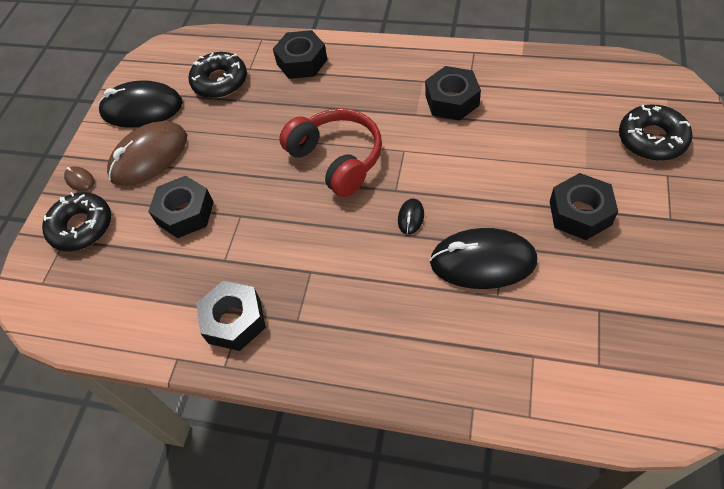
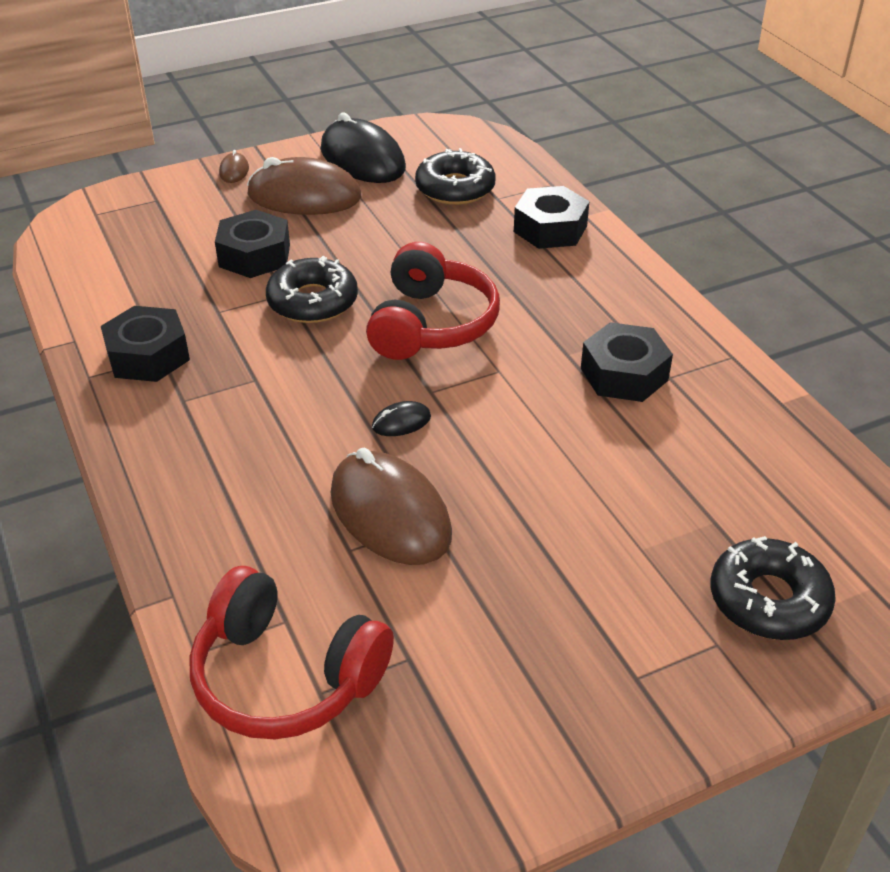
camera: 45 degrees right, 15 degrees down
black donut [42,192,111,251] -> black donut moved to [266,256,358,323]
black mouse [429,228,537,289] -> brown mouse [331,448,452,565]
black nut [550,173,618,240] -> none
none -> red headphones [190,566,394,739]

